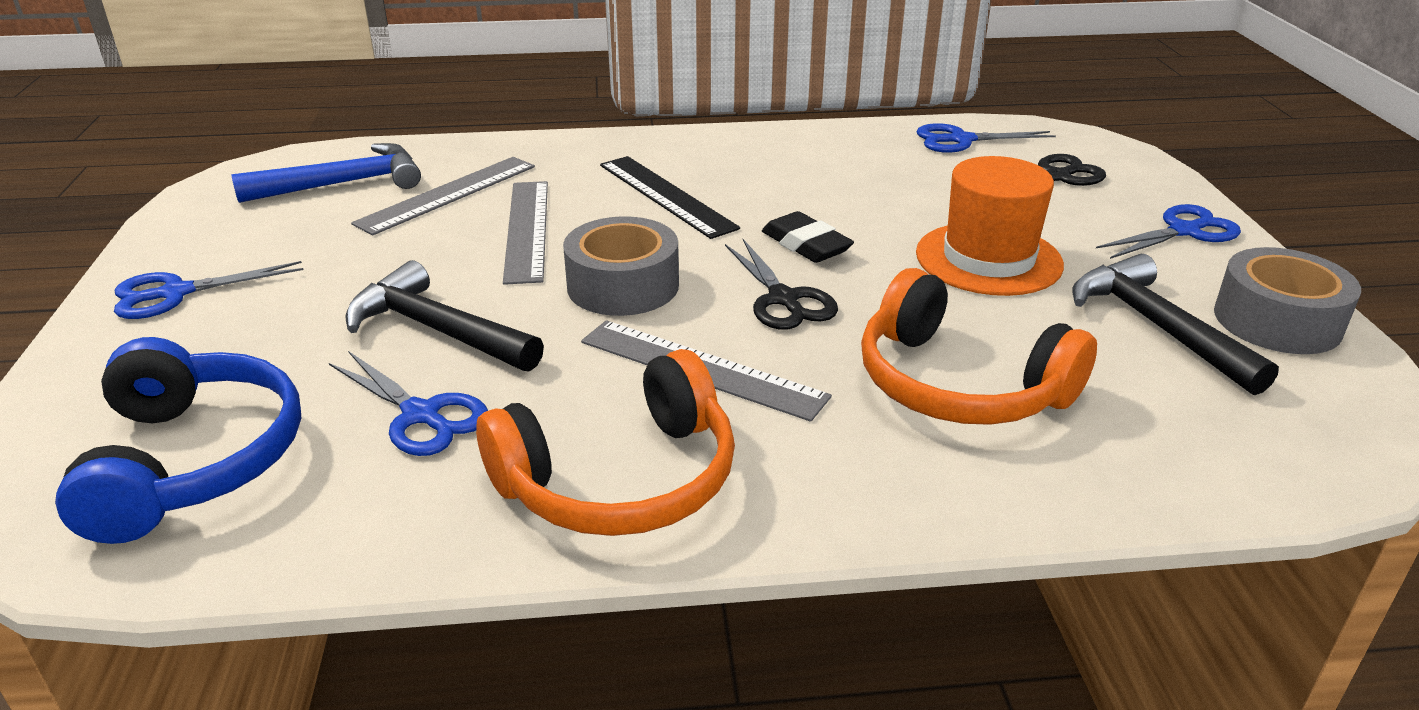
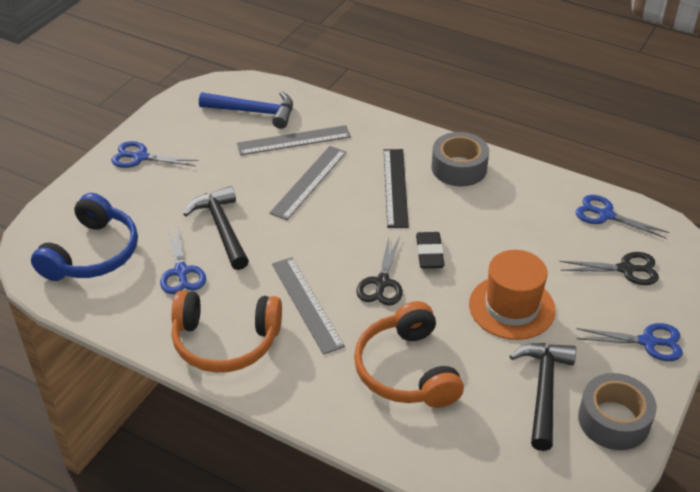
camera: 35 degrees right, 10 degrees up
grey tape [563,216,679,316] -> grey tape moved to [432,132,489,186]

